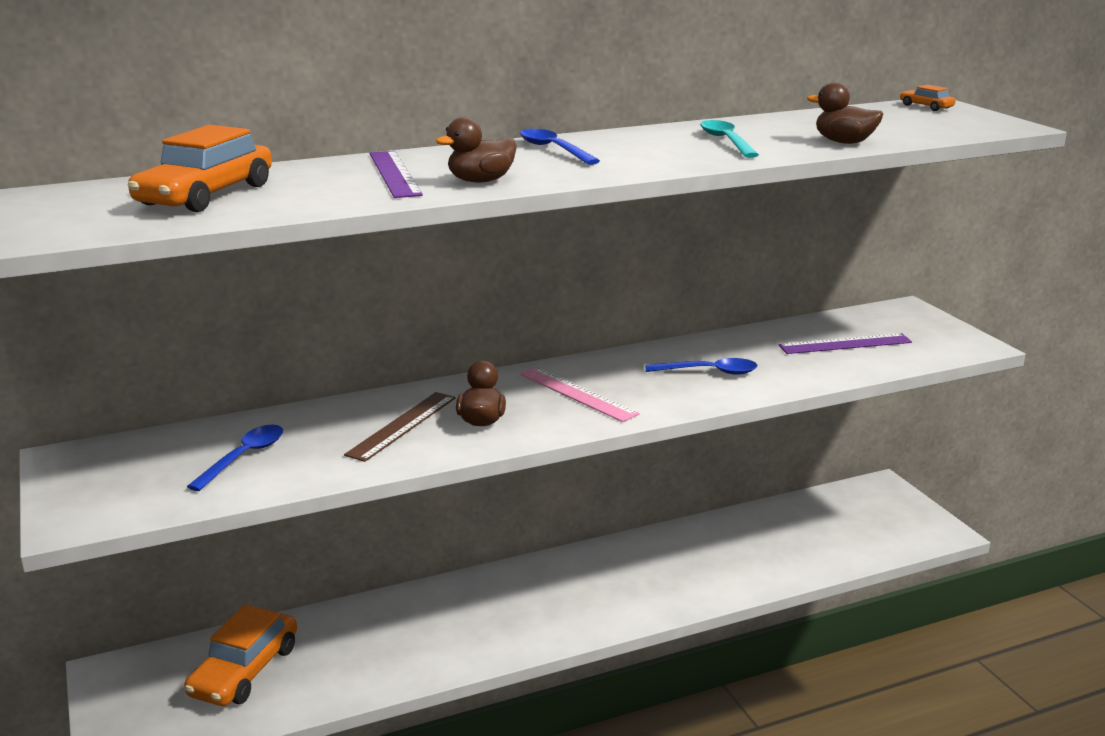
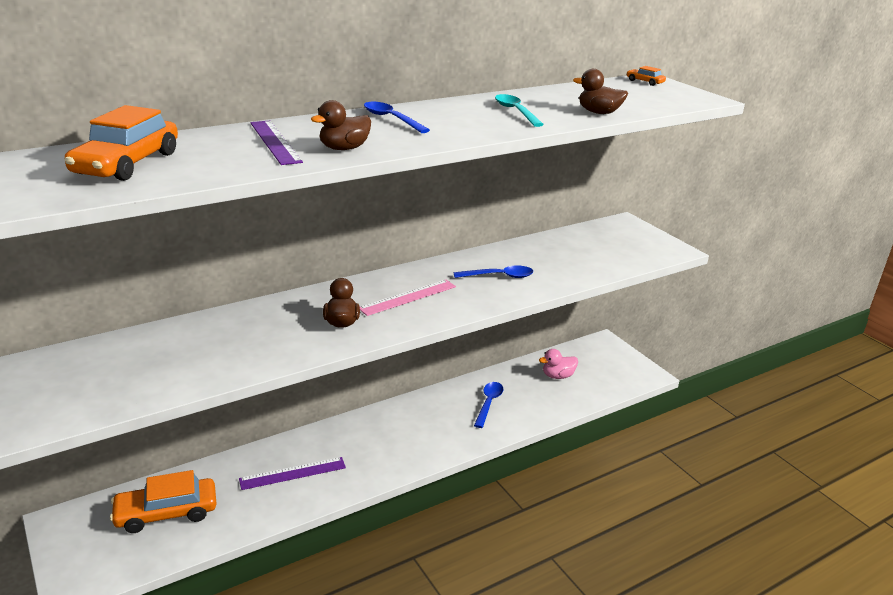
camera: 10 degrees left, 5 degrees up
orange car [184,605,297,706] -> orange car turned 60 degrees clockwise [110,470,217,533]
blue spoon [187,425,283,491] -> blue spoon moved to [474,382,504,428]
brown ruler [344,392,456,462] -> none
pink ruler [520,367,640,422] -> pink ruler turned 75 degrees counterclockwise [360,280,456,316]
purple ruler [778,333,912,354] -> purple ruler moved to [239,457,346,490]
none -> pink duck [539,349,578,379]

